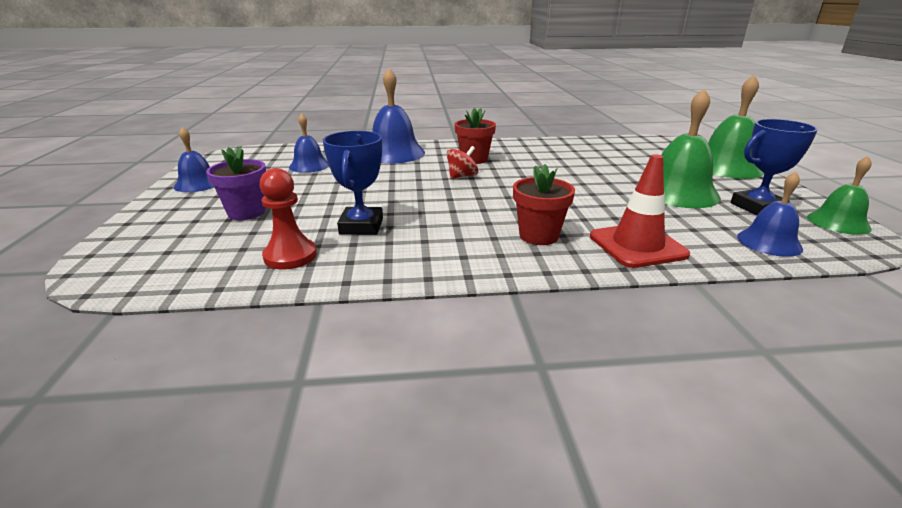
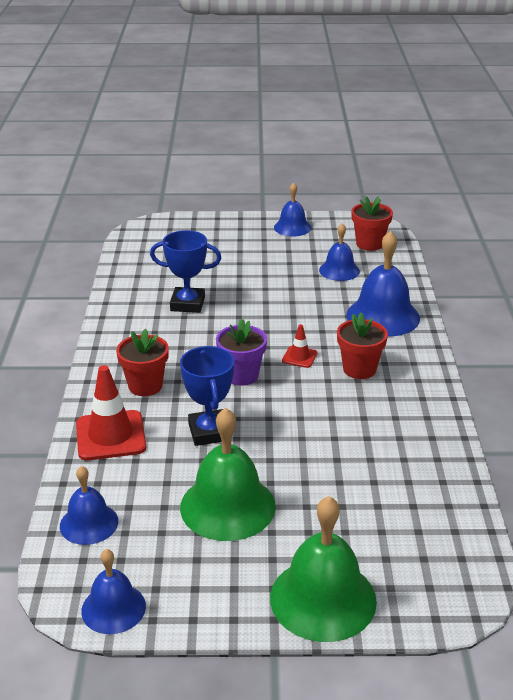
camera: 95 degrees right, 5 degrees up
purple flower pot [206,147,266,220] -> purple flower pot moved to [216,319,267,386]
red pawn [259,168,317,270] -> none
red spinning top [447,146,478,179] -> red traffic cone [282,324,317,368]
blue trophy [731,119,818,215] -> blue trophy moved to [180,346,234,446]
green bell [807,156,872,235] -> blue bell [81,549,146,634]
none -> red flower pot [351,196,393,251]

